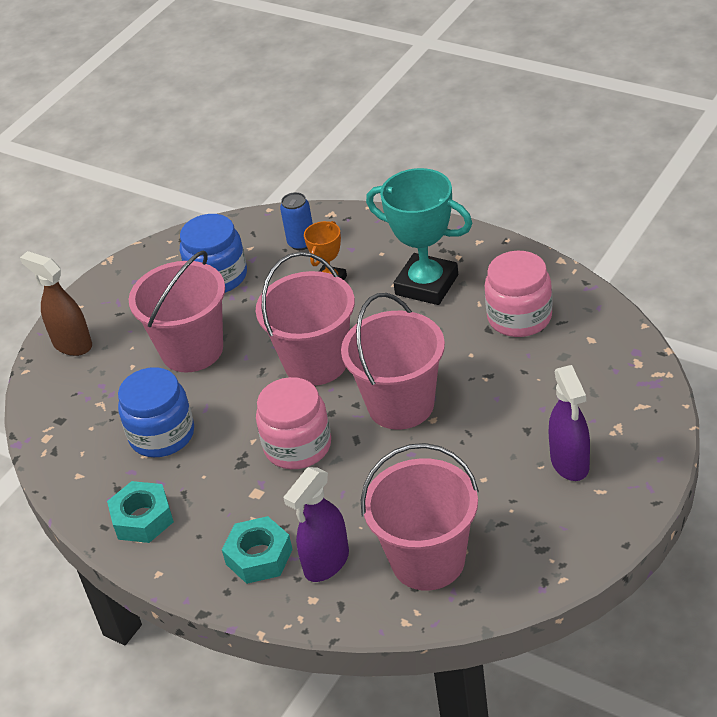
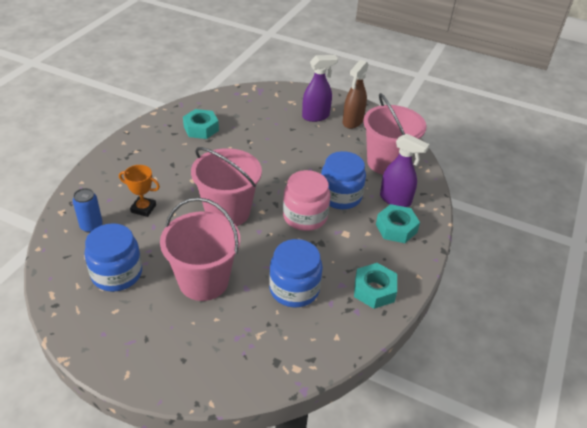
camera: 105 degrees left, 0 degrees up
brown spray bottle [20,251,92,356] -> brown spray bottle moved to [343,60,369,129]
pink bucket [341,293,445,430] -> none
turquoise trophy [366,168,473,305] -> none
pink jar [485,251,553,337] -> turquoise nut [183,109,219,139]
none -> blue jar [321,151,366,209]

